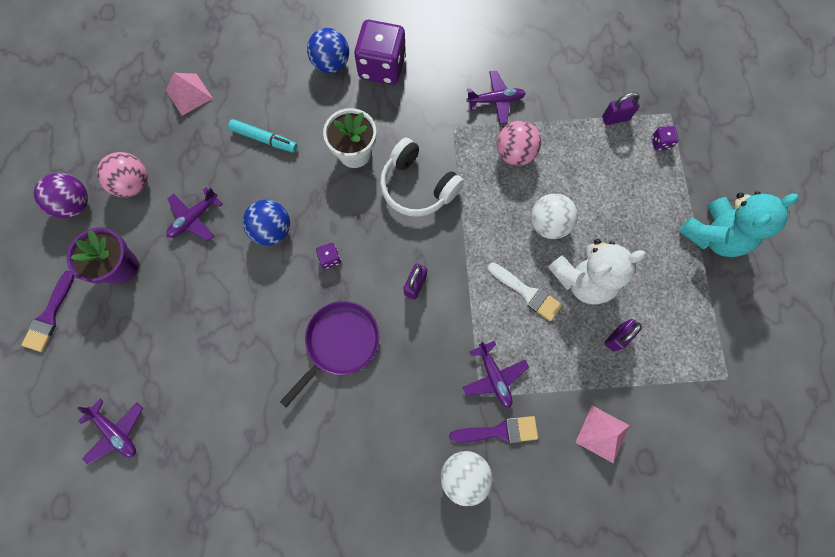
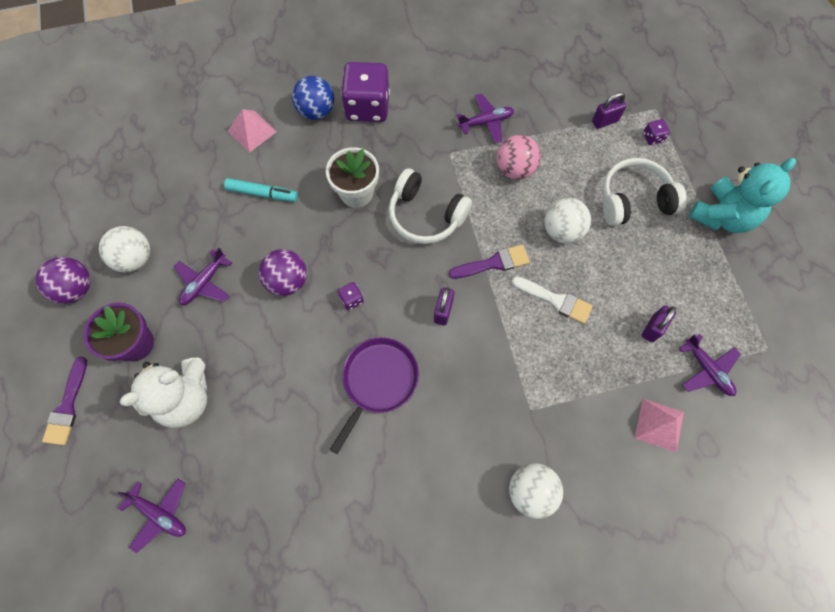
camera: 10 degrees left, 5 degrees down
pink ball [97,152,148,197] -> white ball [99,226,150,272]
pink pyramid [166,73,213,116] -> pink pyramid moved to [228,109,276,153]
blue ball [243,200,290,246] -> purple ball [259,249,307,296]
purple brush [449,416,538,443] -> purple brush moved to [449,245,530,279]
purple plane [462,341,529,408] -> purple plane moved to [679,334,740,396]
white teddy bear [548,239,646,305] -> white teddy bear moved to [120,357,207,428]
none -> white headphones [602,158,687,226]

